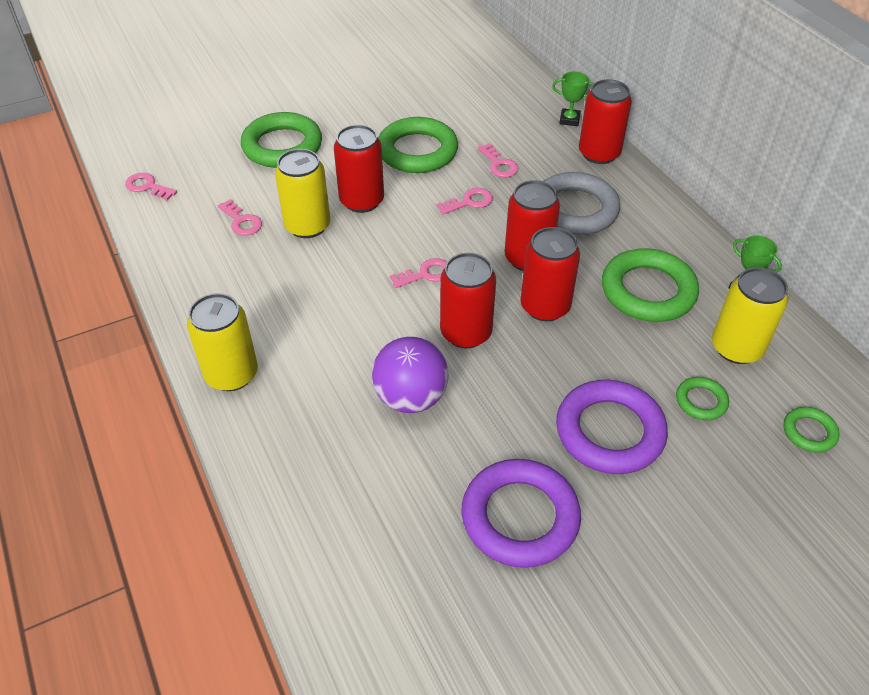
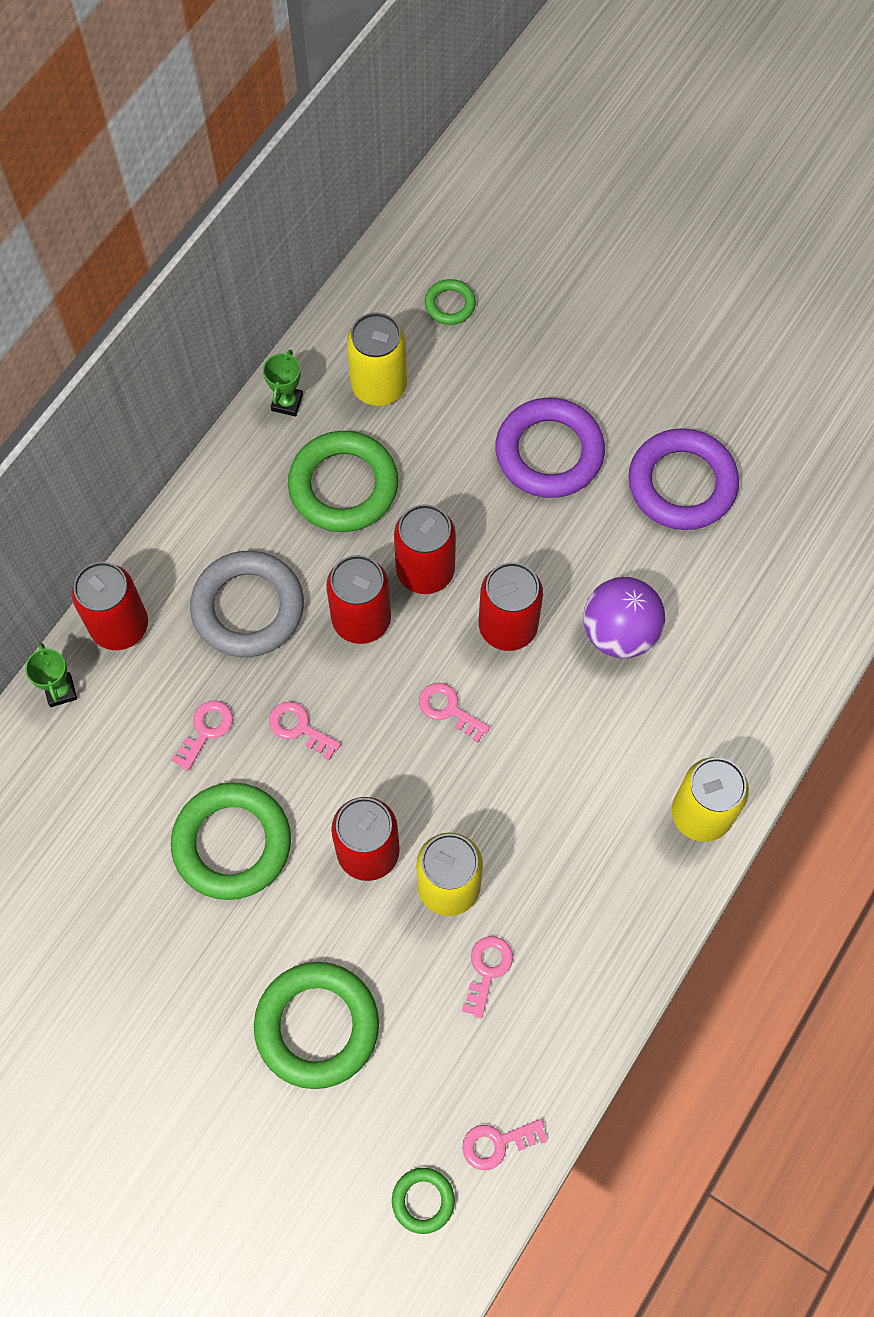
camera: 120 degrees left, 20 degrees up
pink key [125,173,177,201] -> pink key turned 75 degrees clockwise [462,1119,548,1170]
green ring [676,377,729,420] -> green ring moved to [392,1168,455,1234]

